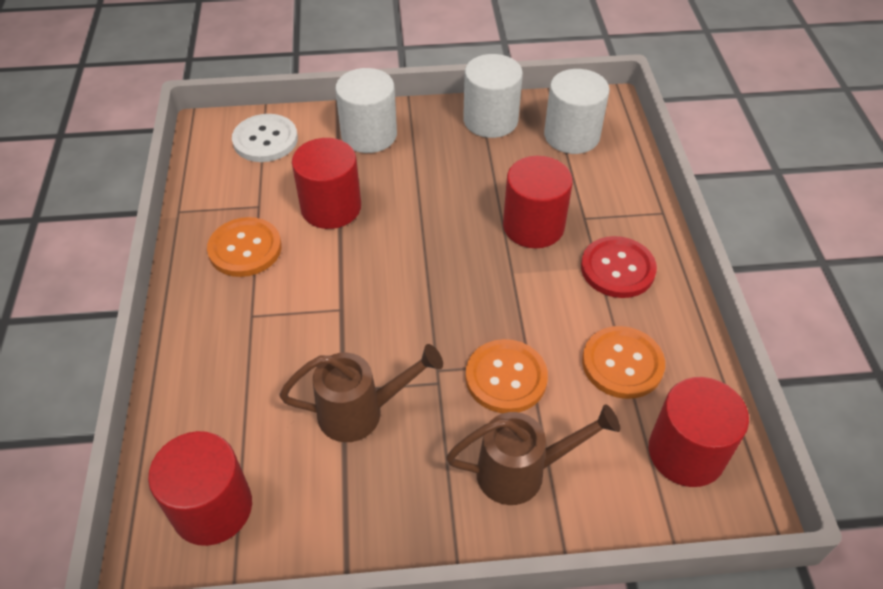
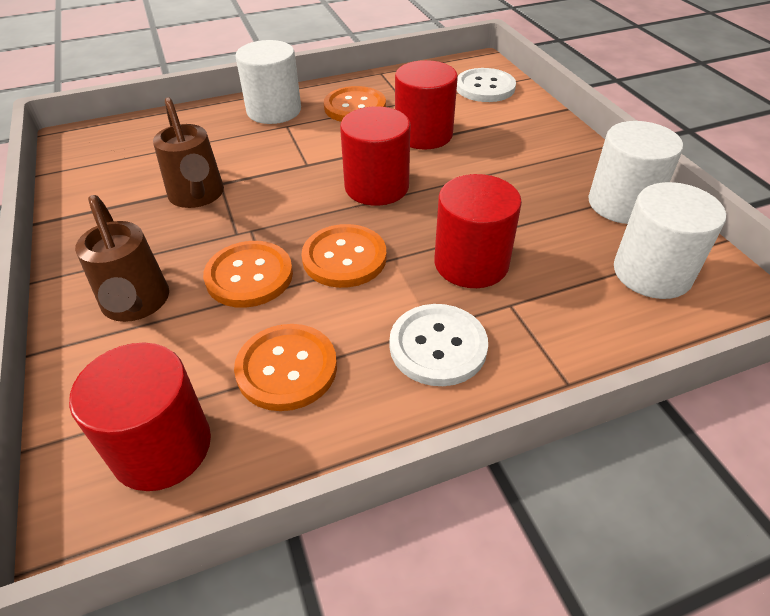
camera: 75 degrees right, 5 degrees down
red cylinder [148,431,252,546] -> red cylinder moved to [340,106,410,206]
white cylinder [335,68,397,153] -> white cylinder moved to [235,40,301,124]
red button [581,236,657,298] -> white button [389,304,488,386]
none -> orange button [301,224,387,288]

